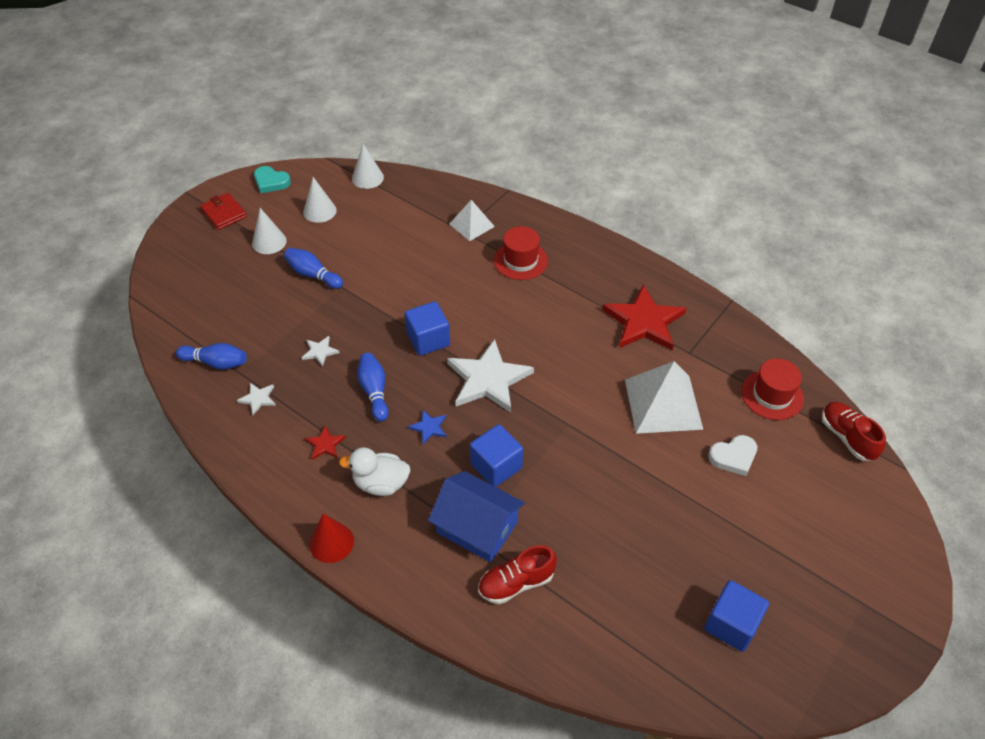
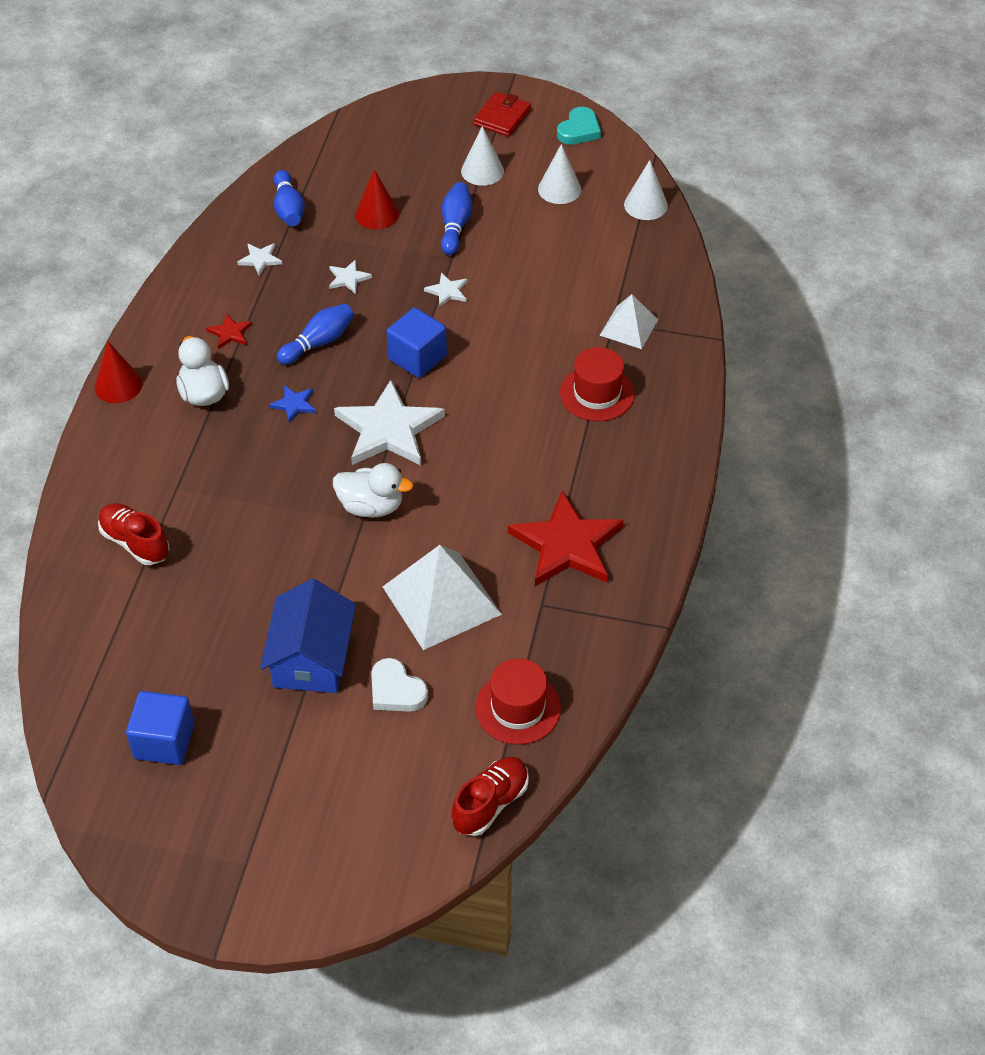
camera: 65 degrees right, 0 degrees up
turquoise heart [254,166,291,193] -> turquoise heart turned 150 degrees counterclockwise [557,107,601,144]
blue house [428,471,525,562] -> blue house moved to [260,579,356,693]
blue cube [470,424,523,487] -> none
none -> white duck [333,463,414,518]
none -> red cone [355,169,399,230]
none -> white star [424,273,467,308]

